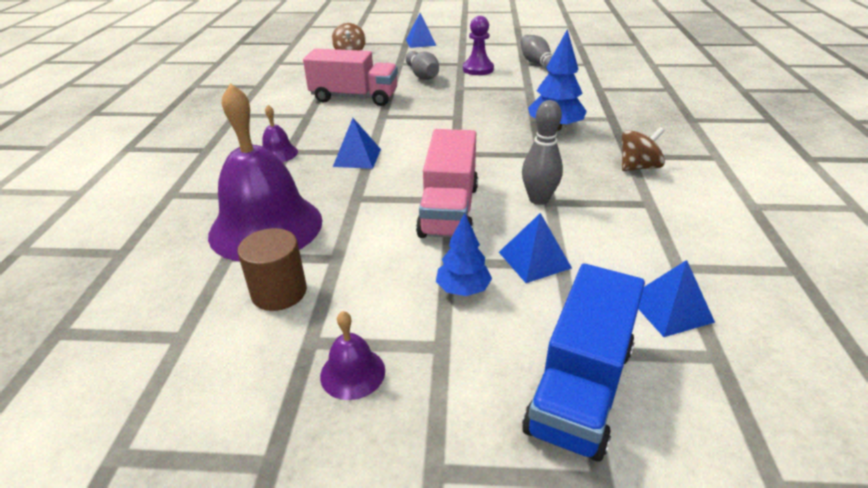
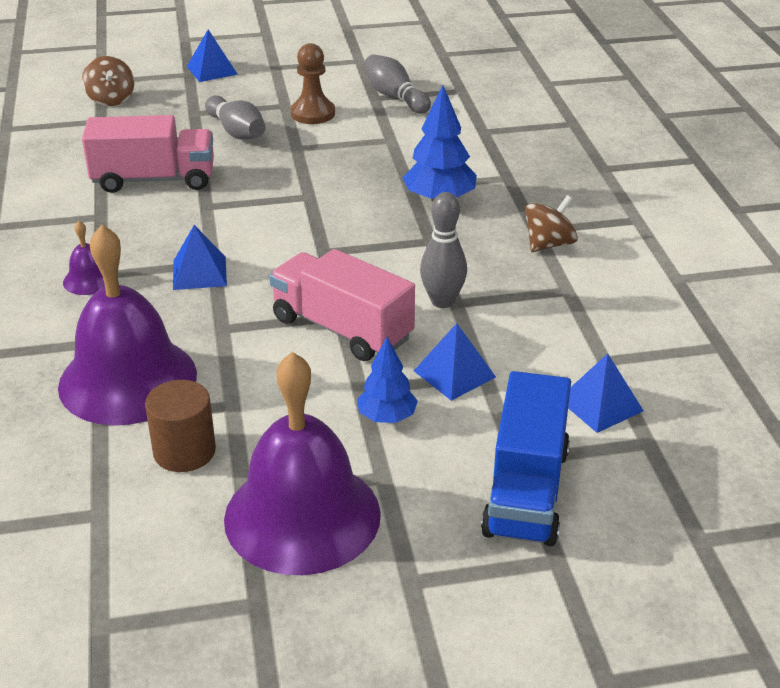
camera: 15 degrees left, 0 degrees up
purple bell [320,311,385,400] -> purple bell [224,352,381,575], size x2.34
pink truck [416,129,478,238] -> pink truck turned 135 degrees clockwise [269,249,415,361]
purple pawn [463,16,494,75] -> brown pawn [291,43,335,124]

